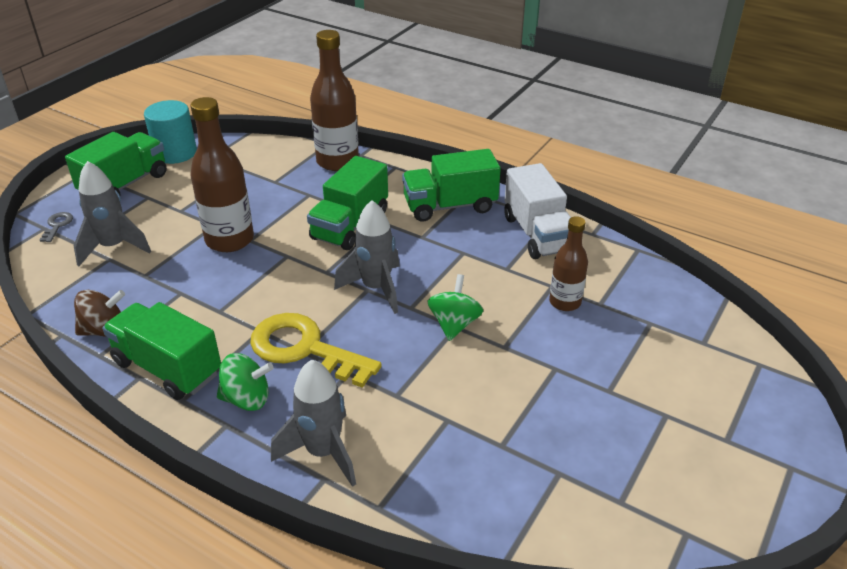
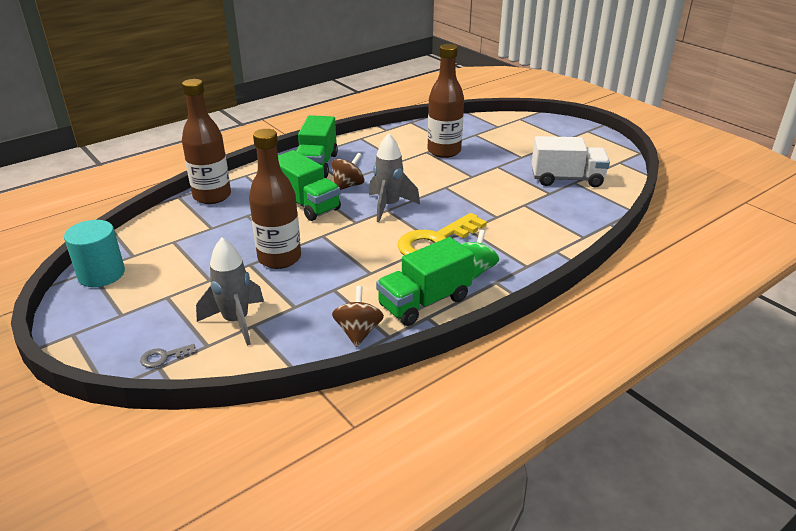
camera: 70 degrees left, 5 degrees down
grey key [40,212,73,242] -> grey key turned 45 degrees counterclockwise [140,344,196,368]
green truck [65,132,167,195] -> none
grey rocket [271,360,356,487] -> none
green spinning top [428,274,483,341] -> none
white truck [504,163,571,259] -> white truck moved to [532,136,610,187]
brown bottle [549,216,588,311] -> brown bottle [428,44,464,158], size x1.66
none -> brown spinning top [332,153,365,190]

